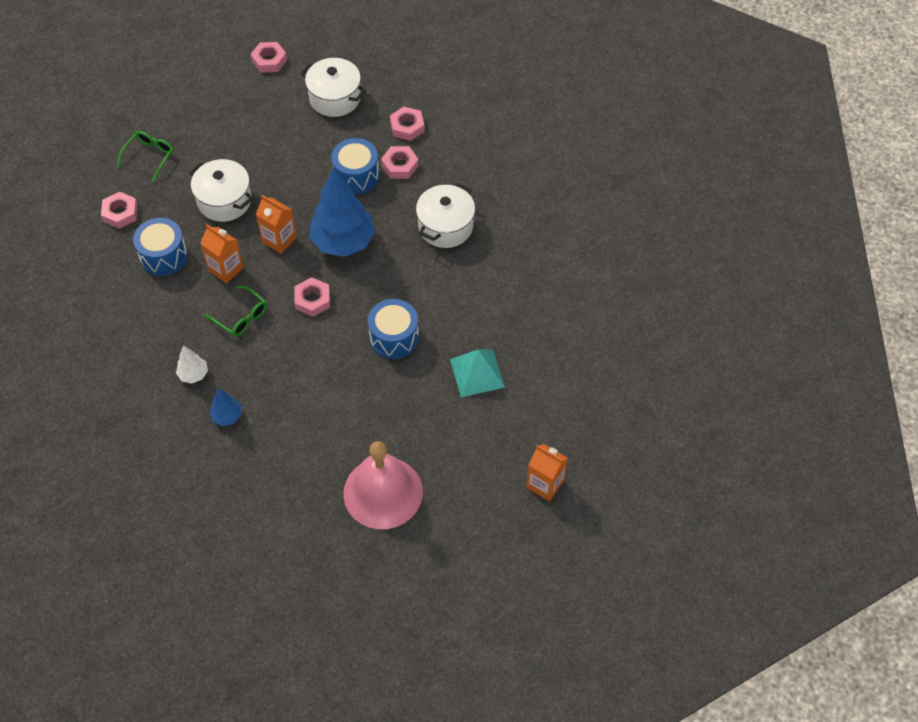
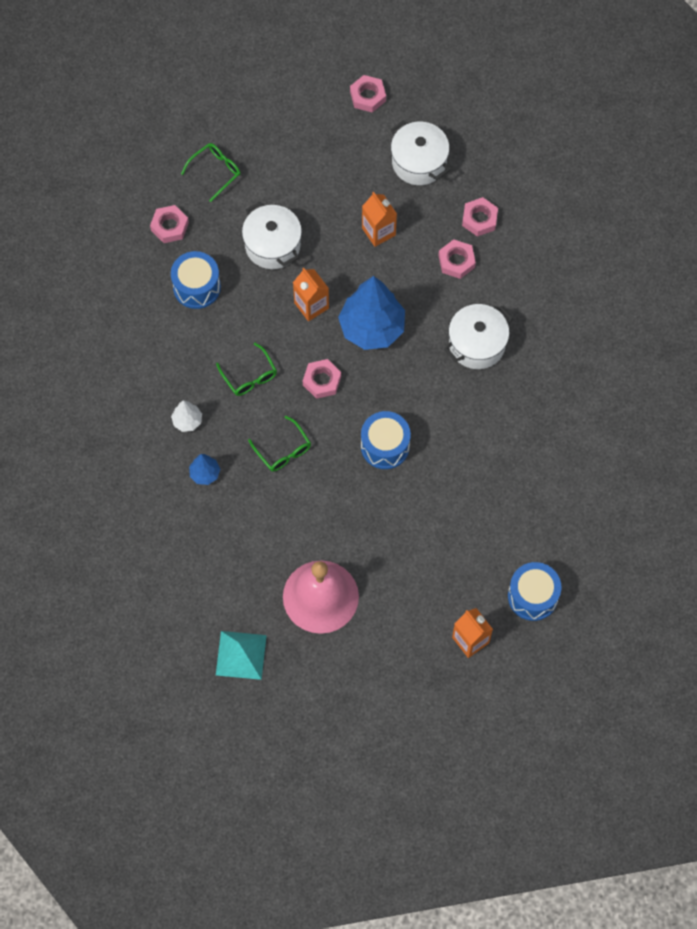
camera: 20 degrees right, 10 degrees up
orange carton [200,224,244,284] -> orange carton moved to [362,192,397,247]
blue drum [331,138,379,194] -> blue drum moved to [508,562,561,621]
turquoise pyramid [450,349,505,397] -> turquoise pyramid moved to [216,631,267,680]
none -> green glasses [248,416,311,472]

